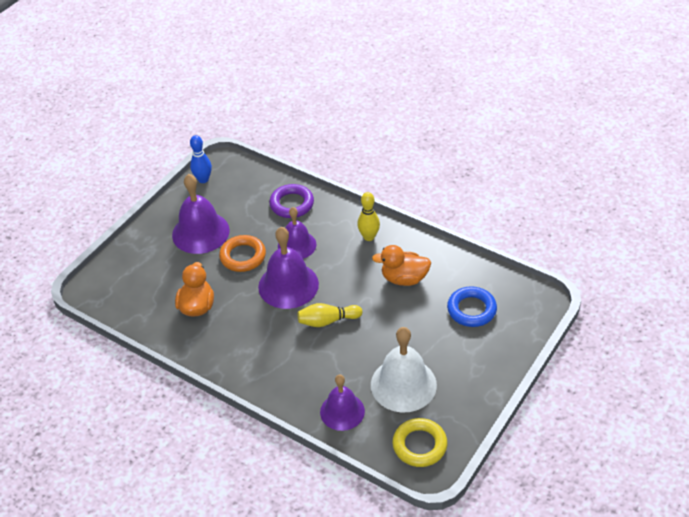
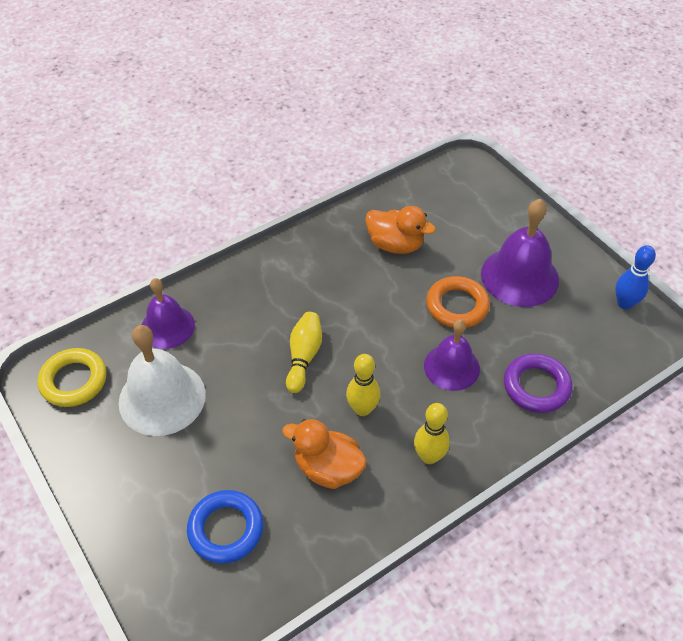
camera: 110 degrees right, 5 degrees up
purple bell [258,227,319,309] -> none
orange duck [372,245,431,286] -> orange duck turned 90 degrees counterclockwise [282,419,367,489]
none -> yellow bowling pin [346,354,380,416]

